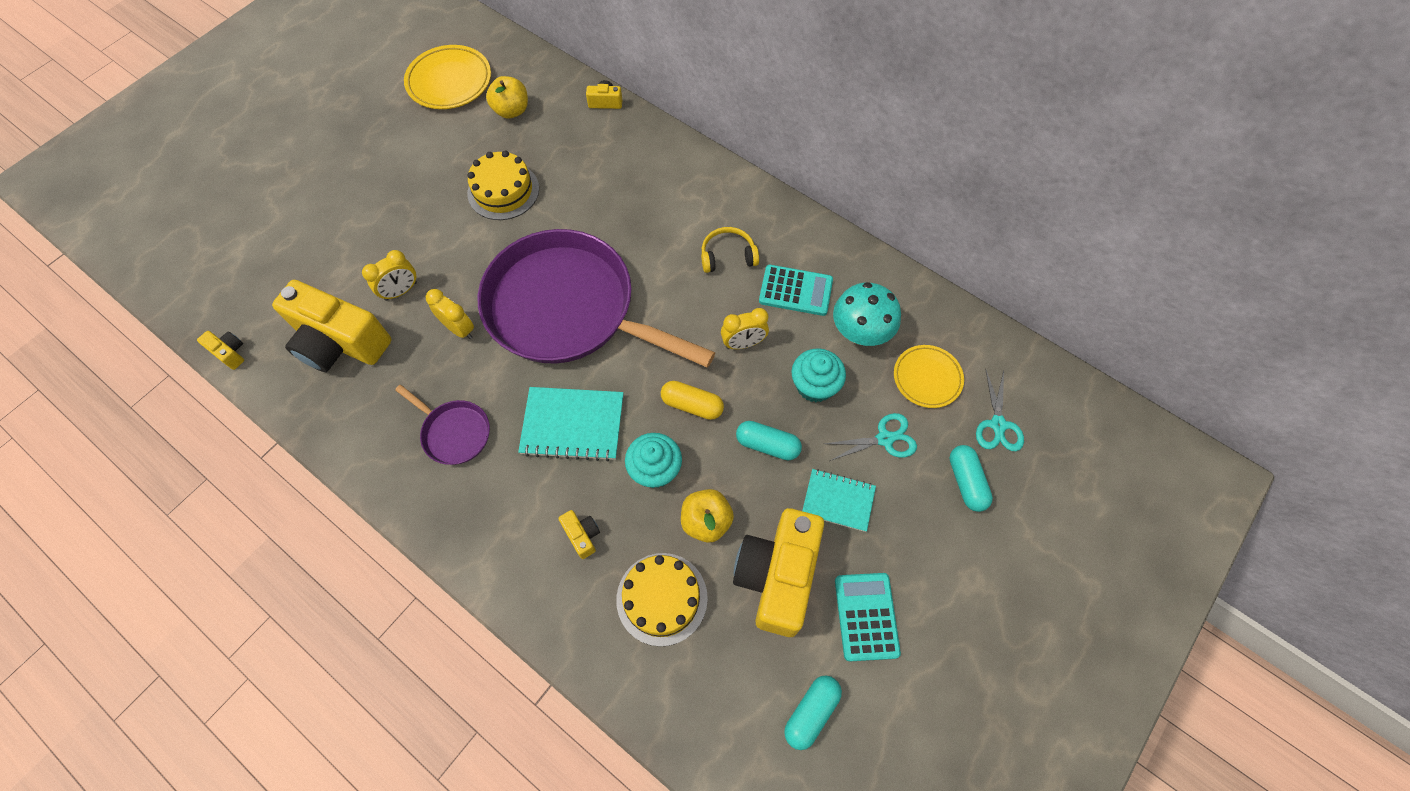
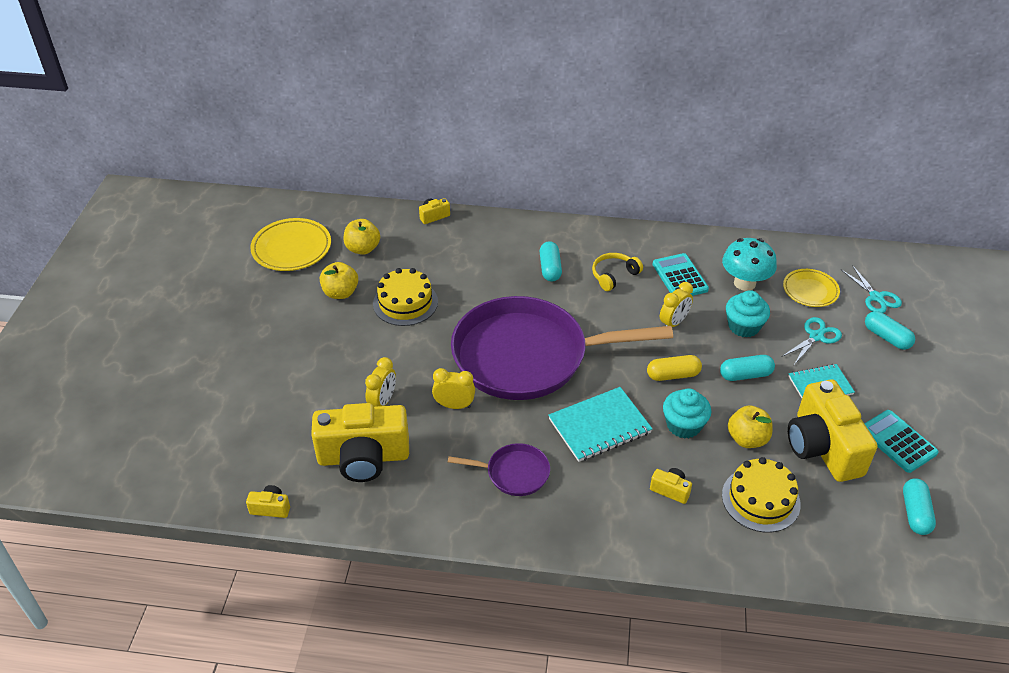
camera: 30 degrees left, 20 degrees down
turquoise calculator [759,265,833,316] -> turquoise calculator turned 90 degrees counterclockwise [652,253,709,296]
none -> yellow apple [320,262,358,299]
none -> turquoise capsule [540,241,562,281]

